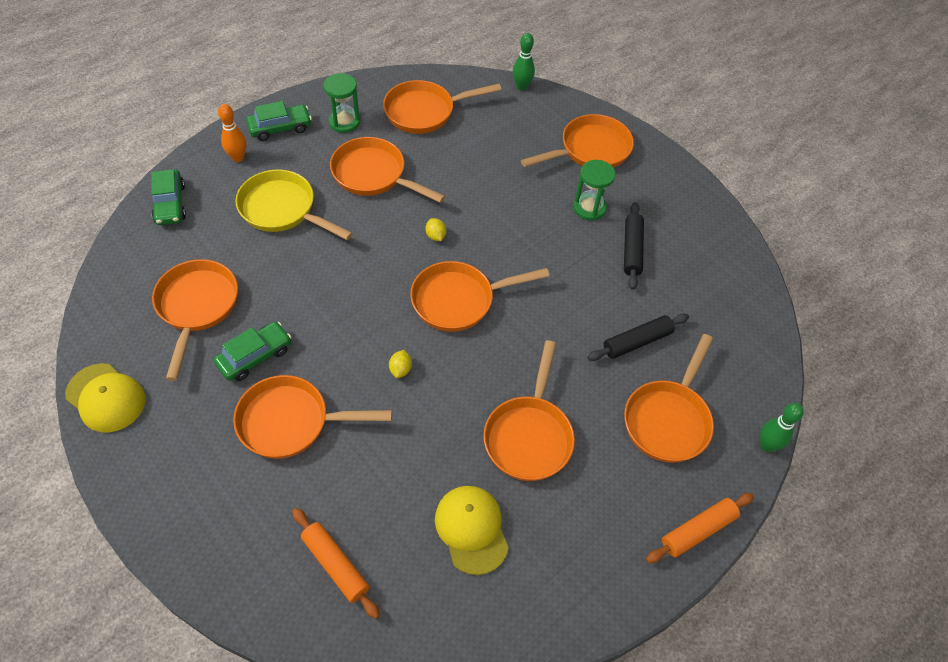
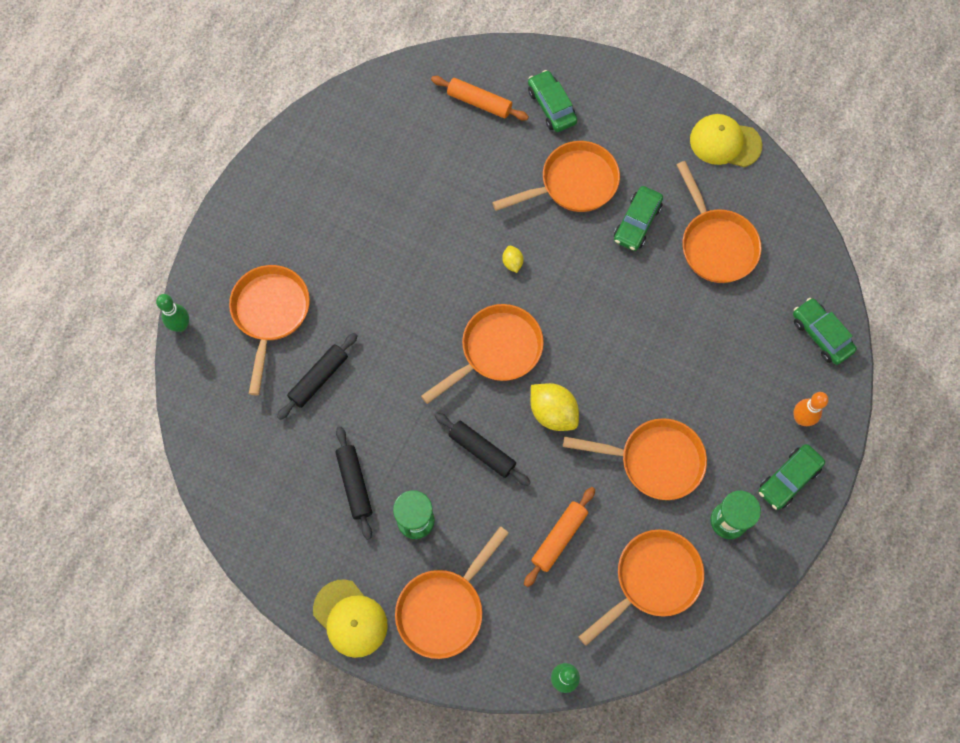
camera: 160 degrees right, 15 degrees up
yellow pan [235,170,353,240] -> none
yellow lemon [426,218,446,241] -> yellow lemon [531,383,579,431], size x1.98
yellow cap [435,486,509,575] -> yellow cap moved to [313,579,388,658]
orange pan [483,340,575,481] -> none
orange rolling pin [646,493,754,563] -> orange rolling pin moved to [524,487,595,587]
none -> black rolling pin [435,413,531,486]
none -> green car [528,70,577,132]

